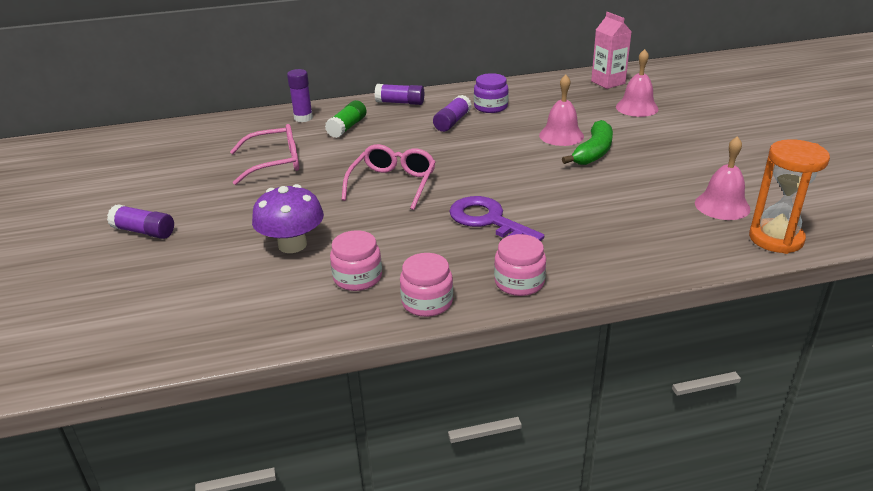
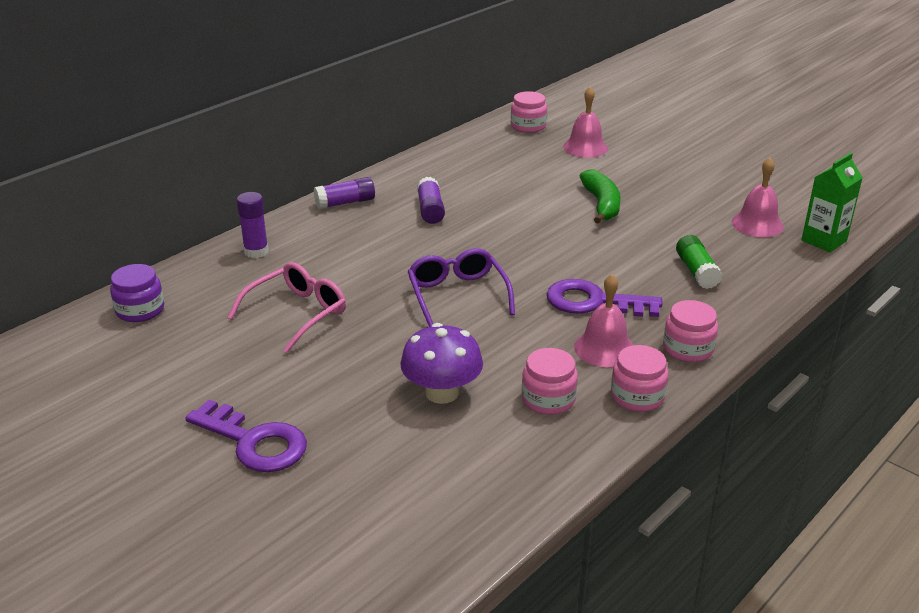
camera: 35 degrees left, 0 degrees up
purple glue stick [107,204,174,239] -> purple key [185,400,307,472]
green glue stick [325,100,367,138] -> green glue stick moved to [676,235,722,289]
pink glasses [342,144,436,210] -> purple glasses [408,248,515,327]
purple jar [474,73,509,113] -> purple jar moved to [110,264,164,322]
pink bell [539,74,584,146] -> pink bell moved to [574,274,633,367]
pink carton [591,12,632,89] -> pink jar [511,91,547,133]
orange hourglass [749,139,830,254] -> green carton [801,153,863,252]

